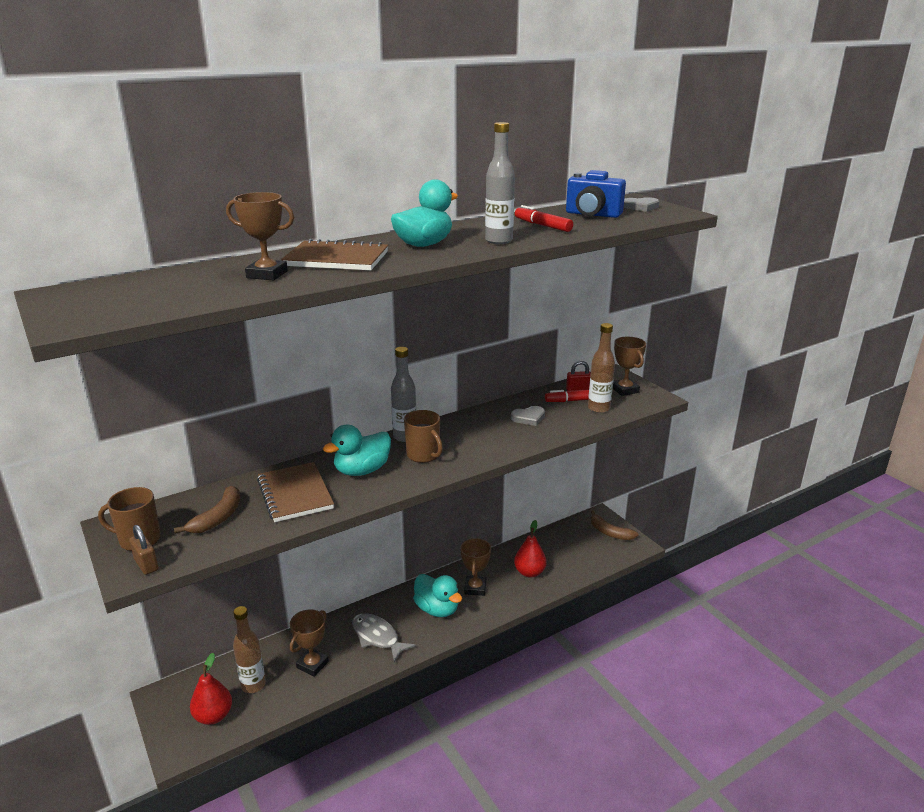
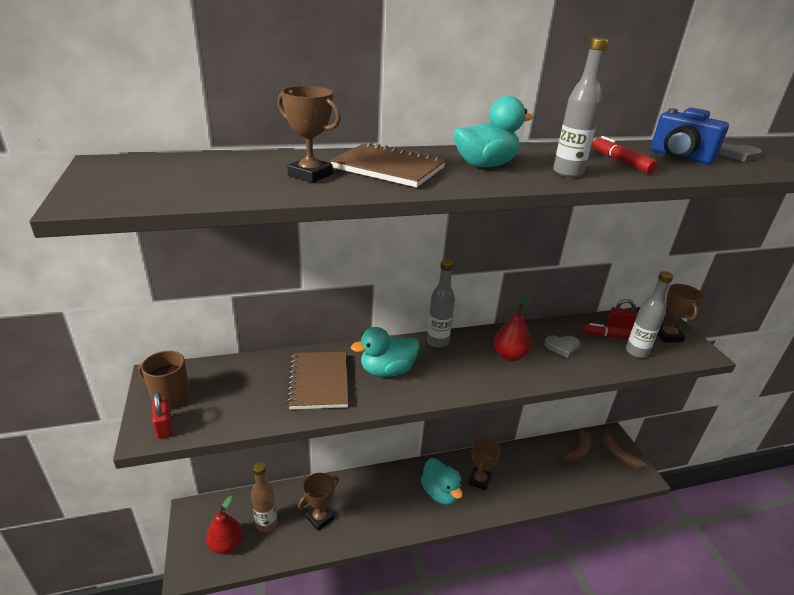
camera: 15 degrees right, 5 degrees up
brown padlock [129,525,158,575] -> red padlock [152,392,172,439]
brown banana [174,486,240,534] -> brown banana moved to [558,430,592,463]
grey fish [352,613,415,662] -> none
brown mug [404,410,443,463] -> none
red pear [514,520,546,578] -> red pear moved to [494,297,531,361]
brown bottle [588,323,615,413] -> grey bottle [626,271,673,358]

